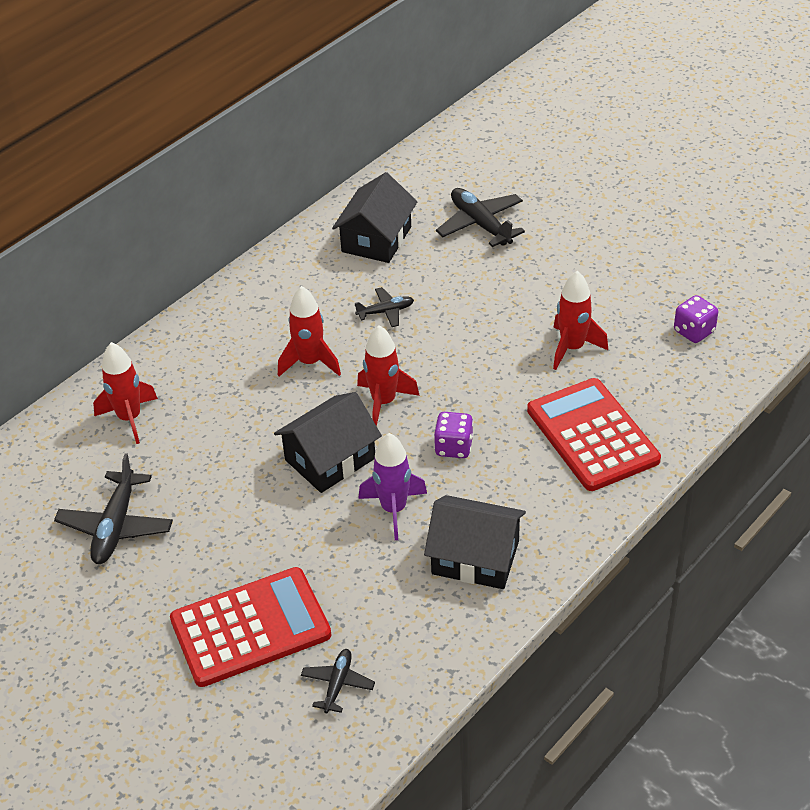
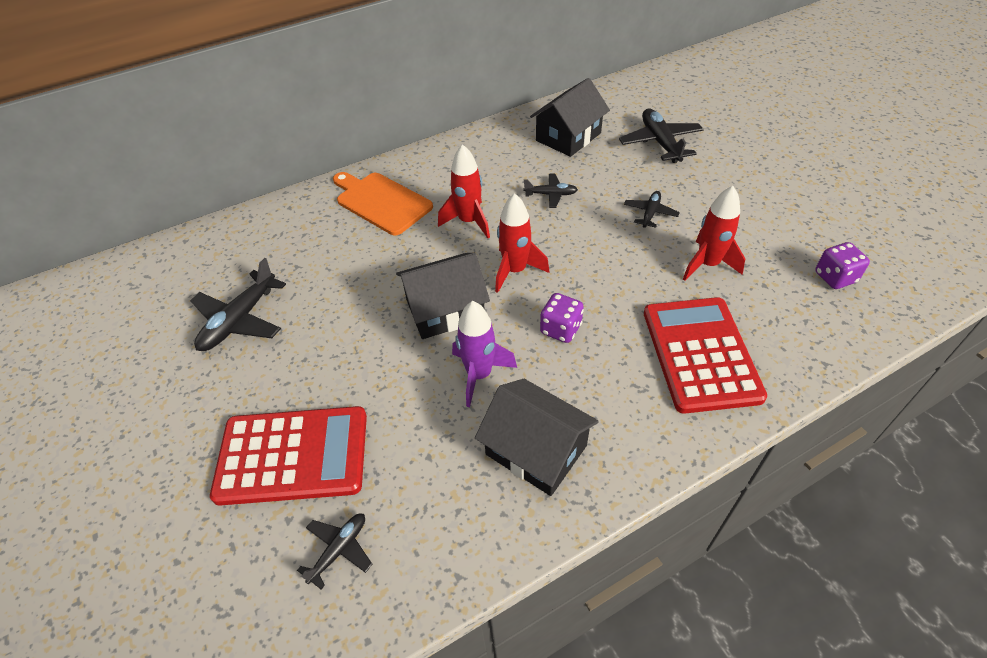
camera: 20 degrees right, 5 degrees up
red rocket [93,342,158,444] -> none
none -> orange cutting board [333,172,433,235]
none -> black plane [624,191,680,228]

